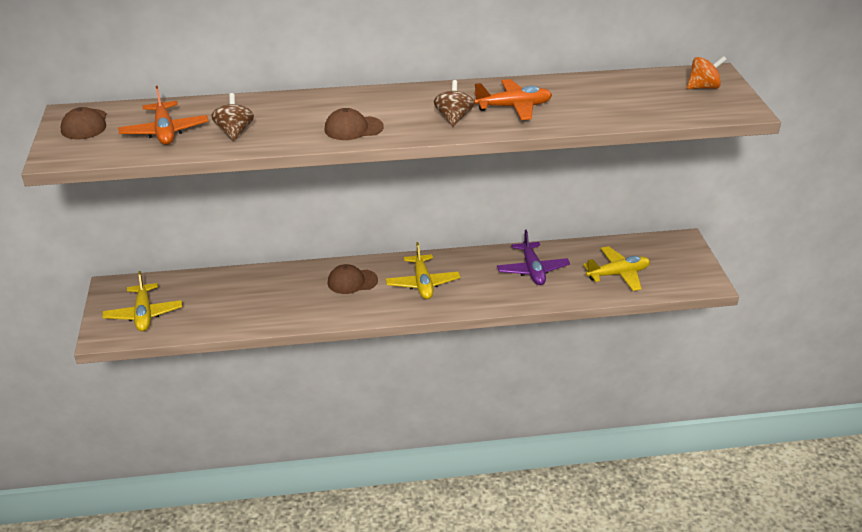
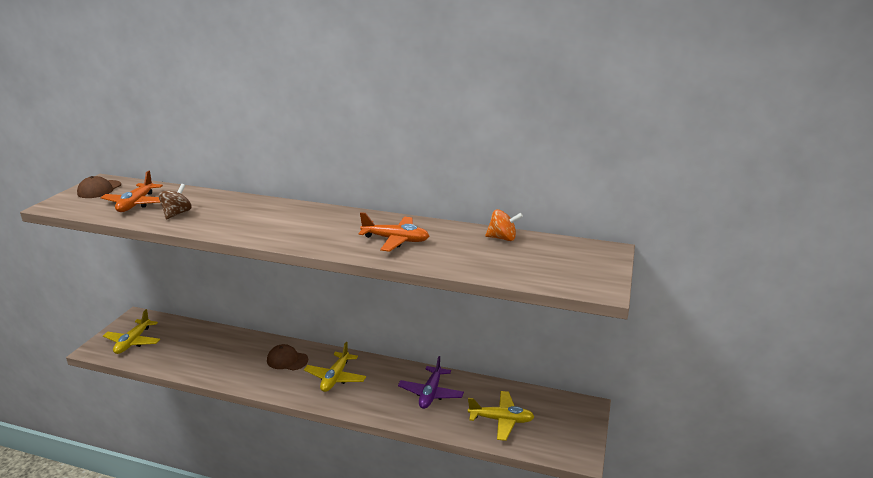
camera: 25 degrees right, 10 degrees down
brown cap [324,108,384,140] -> none
brown spinning top [434,80,474,127] -> none
orange spinning top [687,56,727,89] -> orange spinning top moved to [485,209,523,241]

